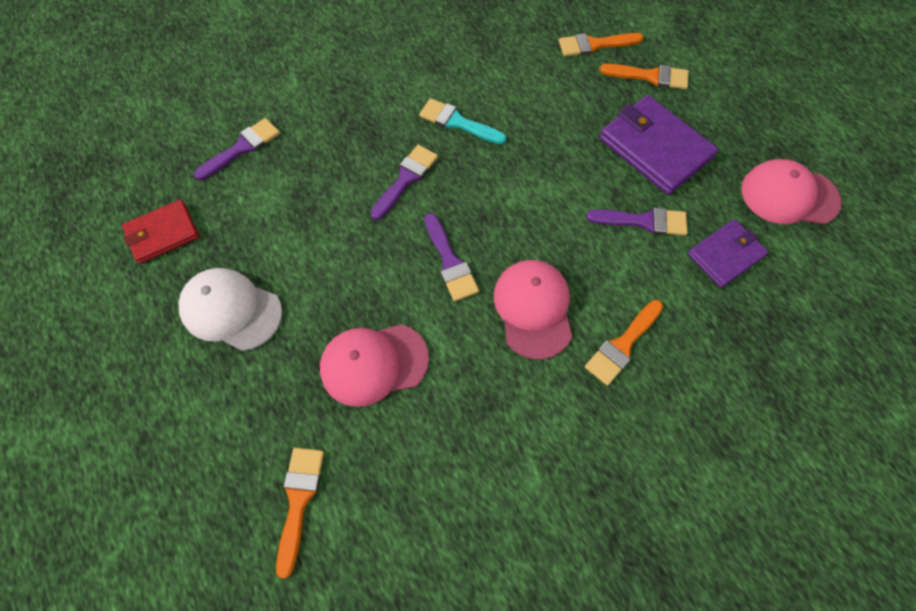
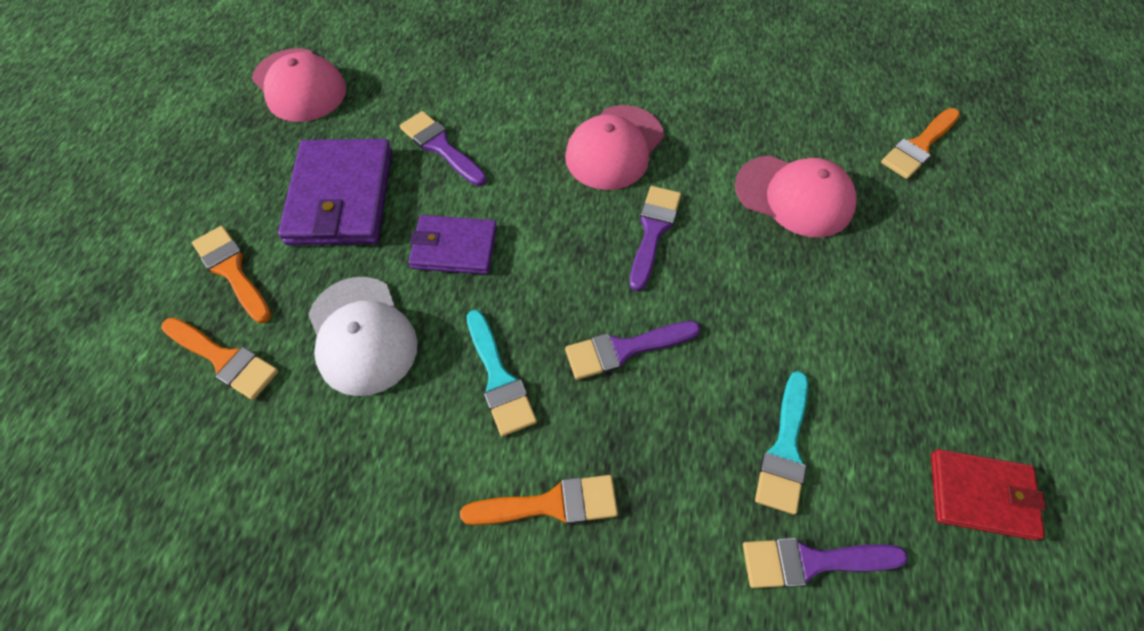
camera: 140 degrees left, 5 degrees down
white cap [179,268,283,351] -> white cap moved to [308,277,418,396]
orange brush [585,300,663,386] -> orange brush moved to [460,475,618,525]
purple wallet [688,219,769,288] -> purple wallet moved to [409,215,497,275]
none -> turquoise brush [755,371,808,515]

